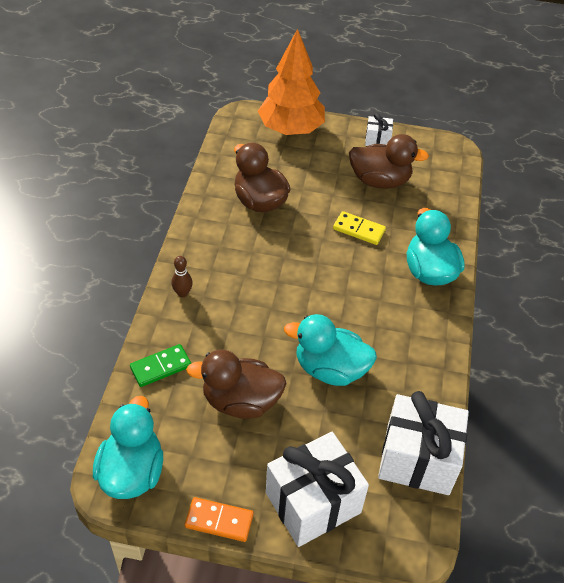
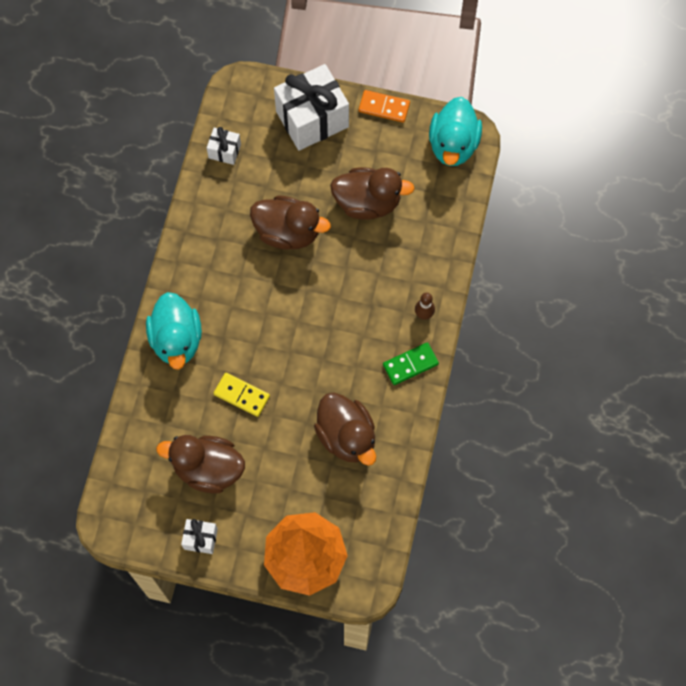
camera: 175 degrees left, 20 degrees up
green domino [130,344,191,387] -> green domino moved to [383,342,439,385]
turquoise duck [284,314,377,386] -> brown duck [250,195,331,250]
white gift [378,391,469,495] -> white gift [207,127,241,165], size x0.47

